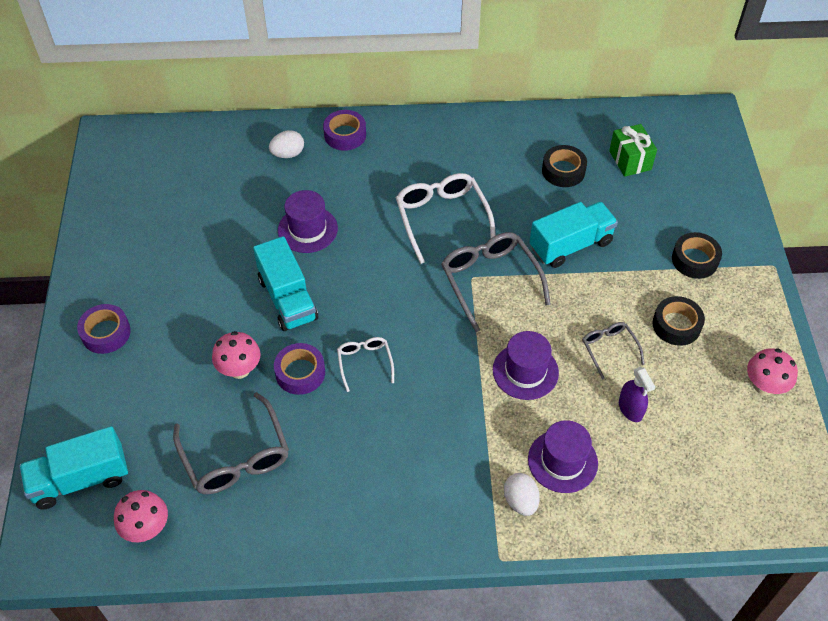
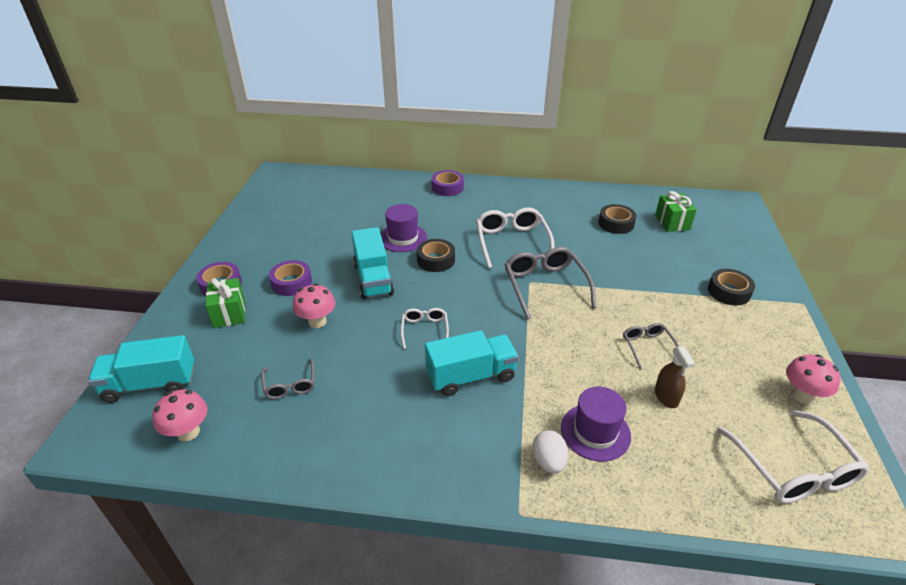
camera: 10 degrees right, 15 degrees down
grey glasses [173,392,289,494] -> grey glasses [261,359,315,399], size x0.55
white egg [269,130,304,158] -> none
purple tape [274,343,325,395] -> purple tape moved to [269,260,312,296]
purple hat [493,331,559,400] -> none
turquoise truck [529,202,618,268] -> turquoise truck moved to [425,330,519,396]
purple spray bottle [619,367,655,422] -> brown spray bottle [655,346,695,408]
black tape [653,296,705,346] -> black tape moved to [417,239,455,272]
none -> green gift [206,278,245,328]
none -> white glasses [717,410,869,504]

